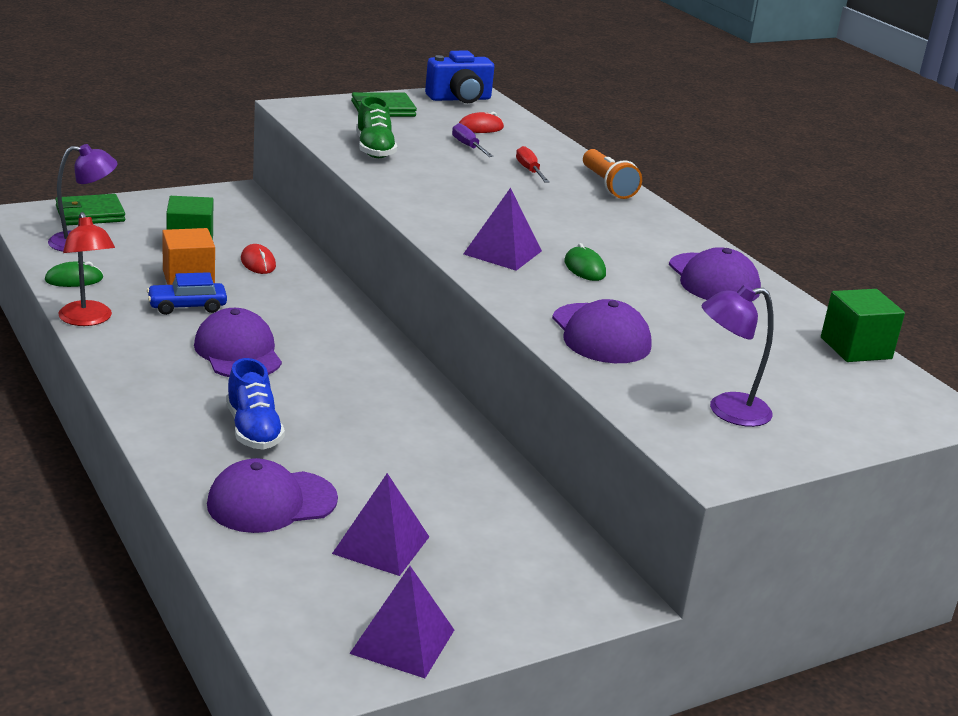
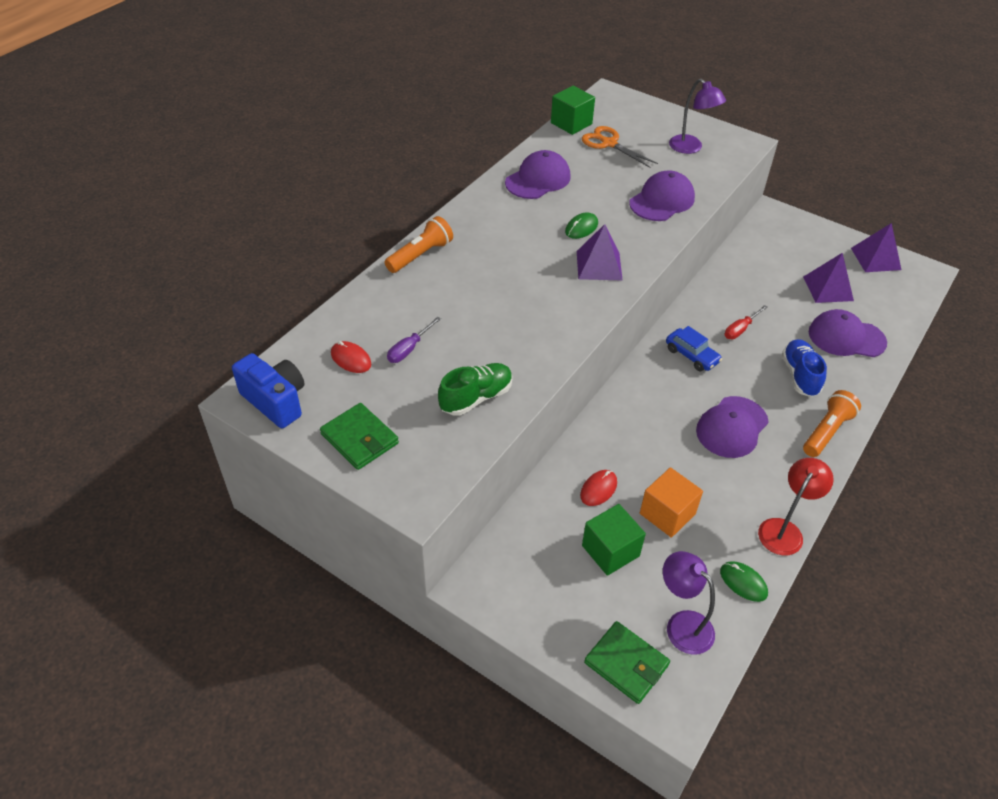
camera: 115 degrees left, 20 degrees up
blue car [147,272,227,315] -> blue car moved to [666,326,722,372]
purple cap [207,458,338,533] -> purple cap turned 150 degrees clockwise [809,309,887,357]
blue shoe [226,358,285,450] -> blue shoe turned 45 degrees counterclockwise [782,339,827,397]
red screwdriver [516,146,550,183] -> red screwdriver moved to [725,305,768,339]
none -> orange scissors [582,126,658,168]
none -> orange flashlight [803,390,861,457]

